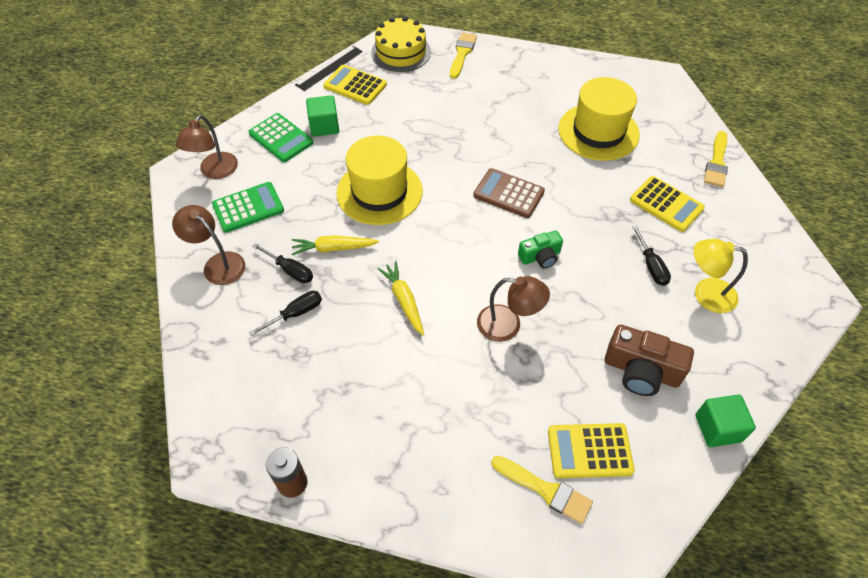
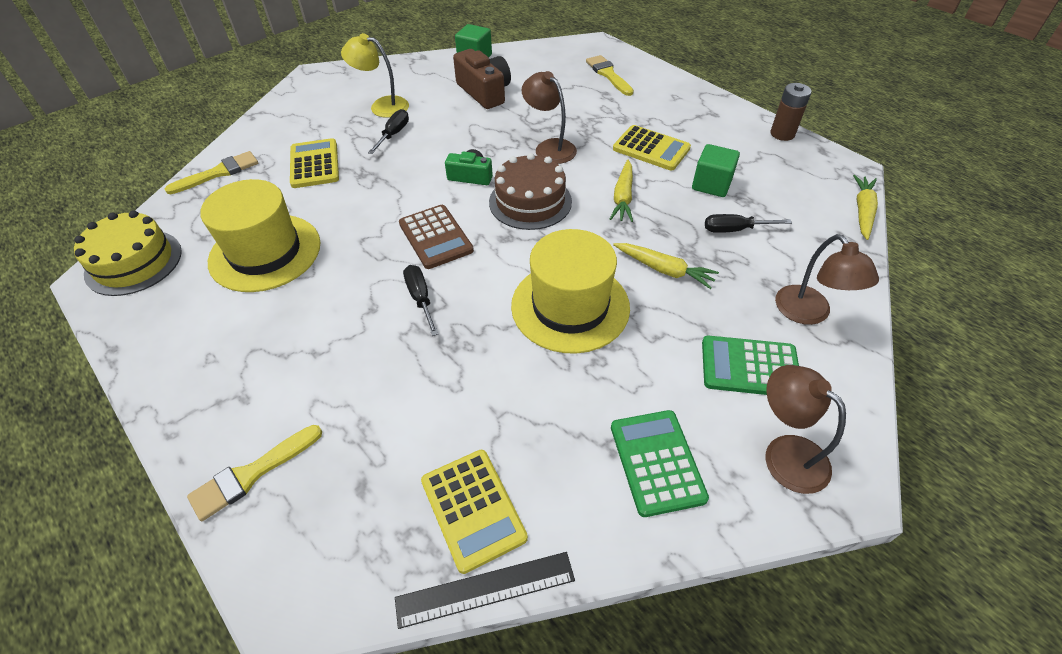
camera: 145 degrees left, 5 degrees down
brown lamp [176,115,238,179] -> brown lamp turned 90 degrees counterclockwise [766,365,846,494]
black screwdriver [252,243,313,283] -> black screwdriver moved to [403,265,438,336]
green cube [306,95,339,137] -> green cube moved to [692,144,740,197]
yellow cake [371,16,431,72] -> yellow cake moved to [74,210,182,296]
yellow calculator [548,423,635,478] -> yellow calculator moved to [613,125,691,171]
yellow lamp [694,239,748,313] -> yellow lamp turned 150 degrees clockwise [341,33,409,118]
none -> brown cake [489,153,572,230]
none -> yellow carrot [853,175,878,240]

